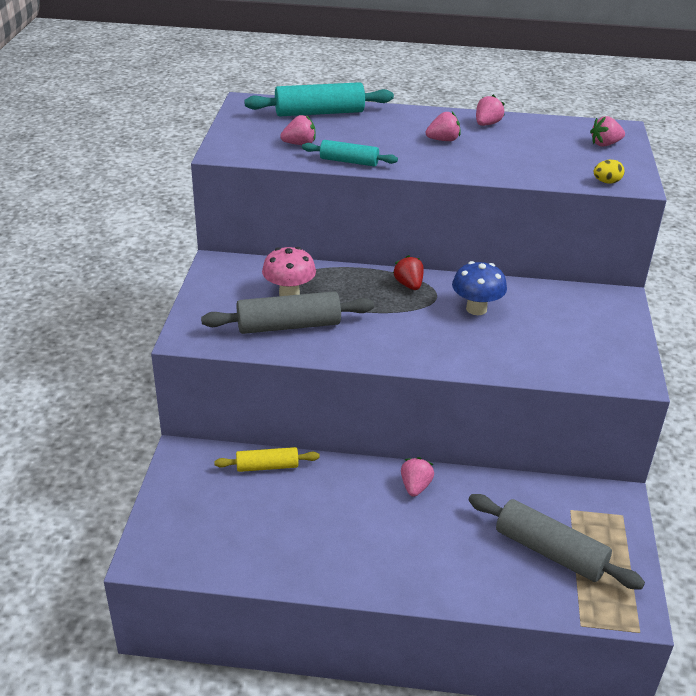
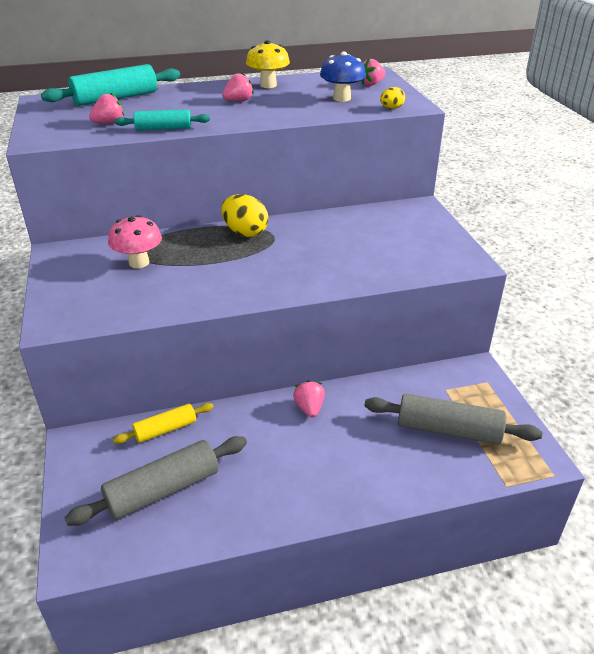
camera: 20 degrees left, 0 degrees up
grey rolling pin [201,291,374,334] -> grey rolling pin moved to [65,436,247,526]
red strawberry [393,255,424,290] -> yellow egg [222,194,268,237]
blue mushroom [452,261,507,315] -> blue mushroom moved to [320,52,366,102]
pink strawberry [476,95,505,126] -> yellow mushroom [246,40,290,88]

